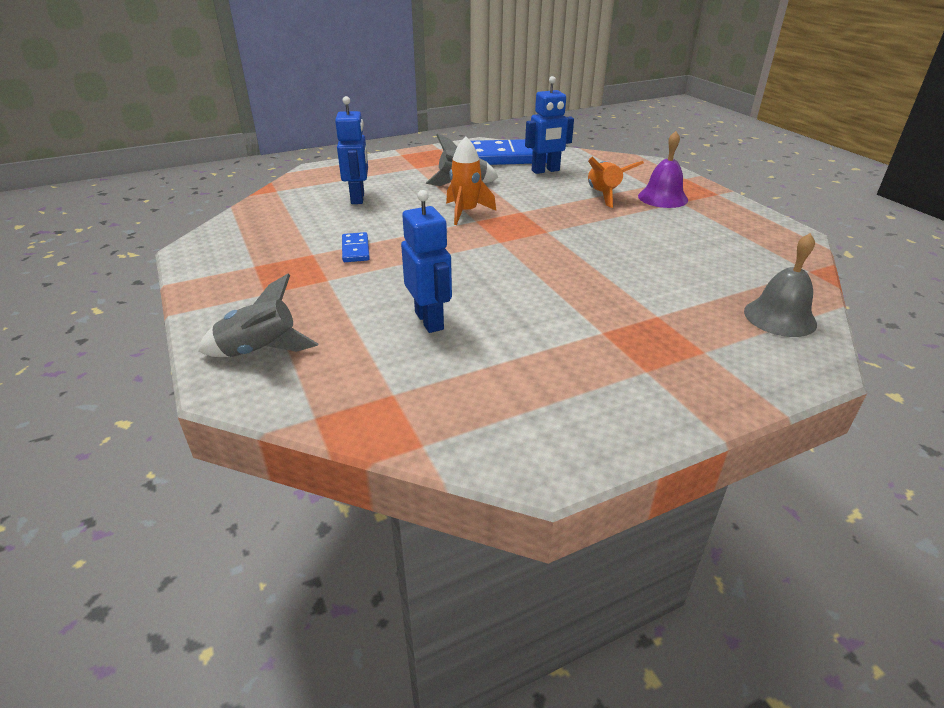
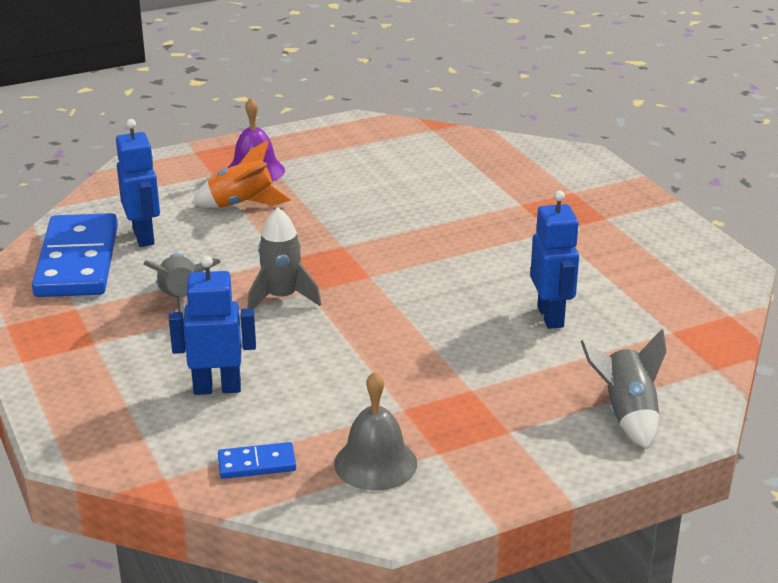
camera: 90 degrees left, 5 degrees down
blue domino [342,232,370,262] -> blue domino moved to [218,442,296,479]
blue robot [401,190,452,333] -> blue robot turned 105 degrees clockwise [530,191,579,329]
orange rocket [446,137,496,225] -> grey rocket [247,208,321,309]
grey bell [744,233,817,337] -> grey bell moved to [334,371,417,490]

